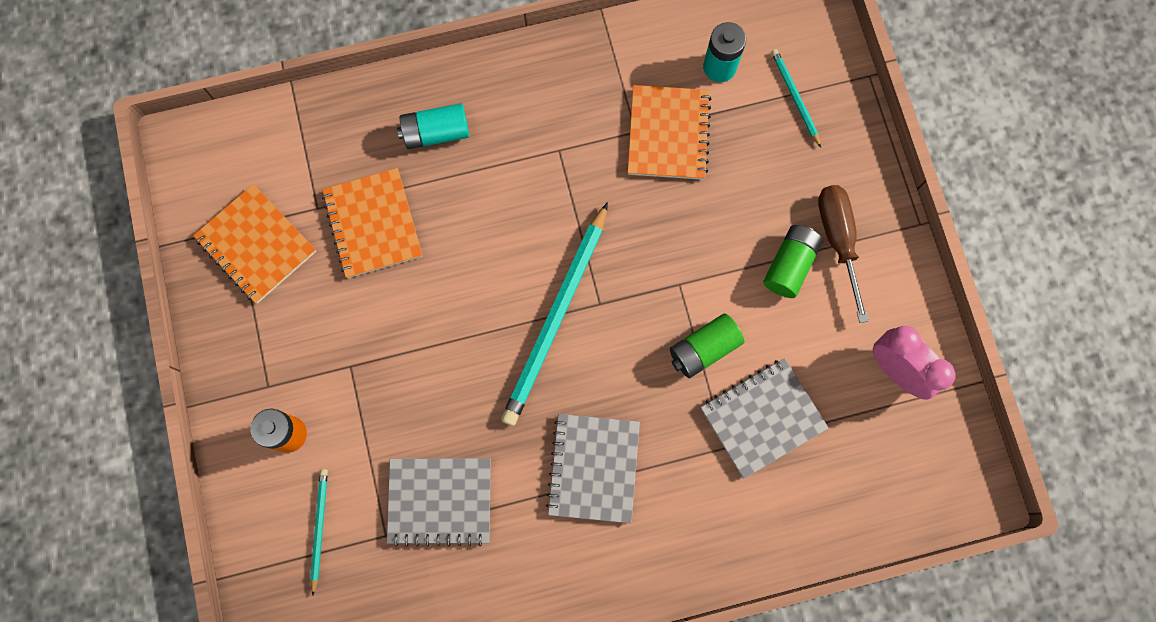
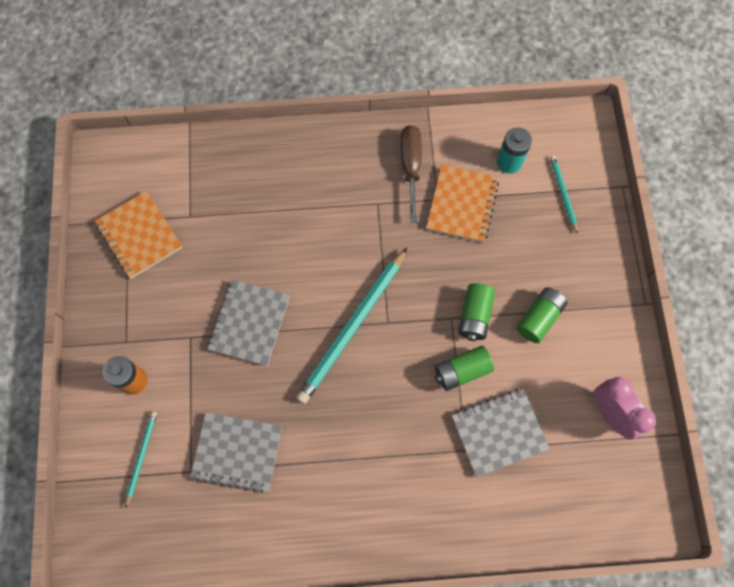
camera: 10 degrees right, 5 degrees down
orange notebook [322,168,422,278] -> none
turquoise battery [397,103,469,149] -> none
grey notebook [546,414,640,523] -> grey notebook moved to [208,279,290,366]
brown screwdriver [818,185,869,323] -> brown screwdriver moved to [400,125,422,223]
none -> green battery [458,283,495,341]

